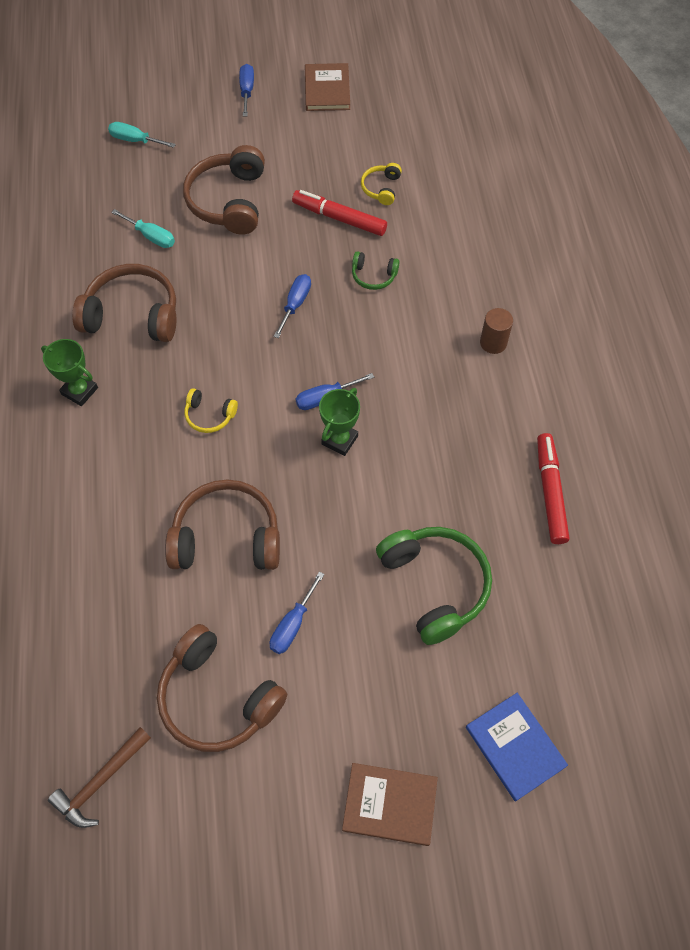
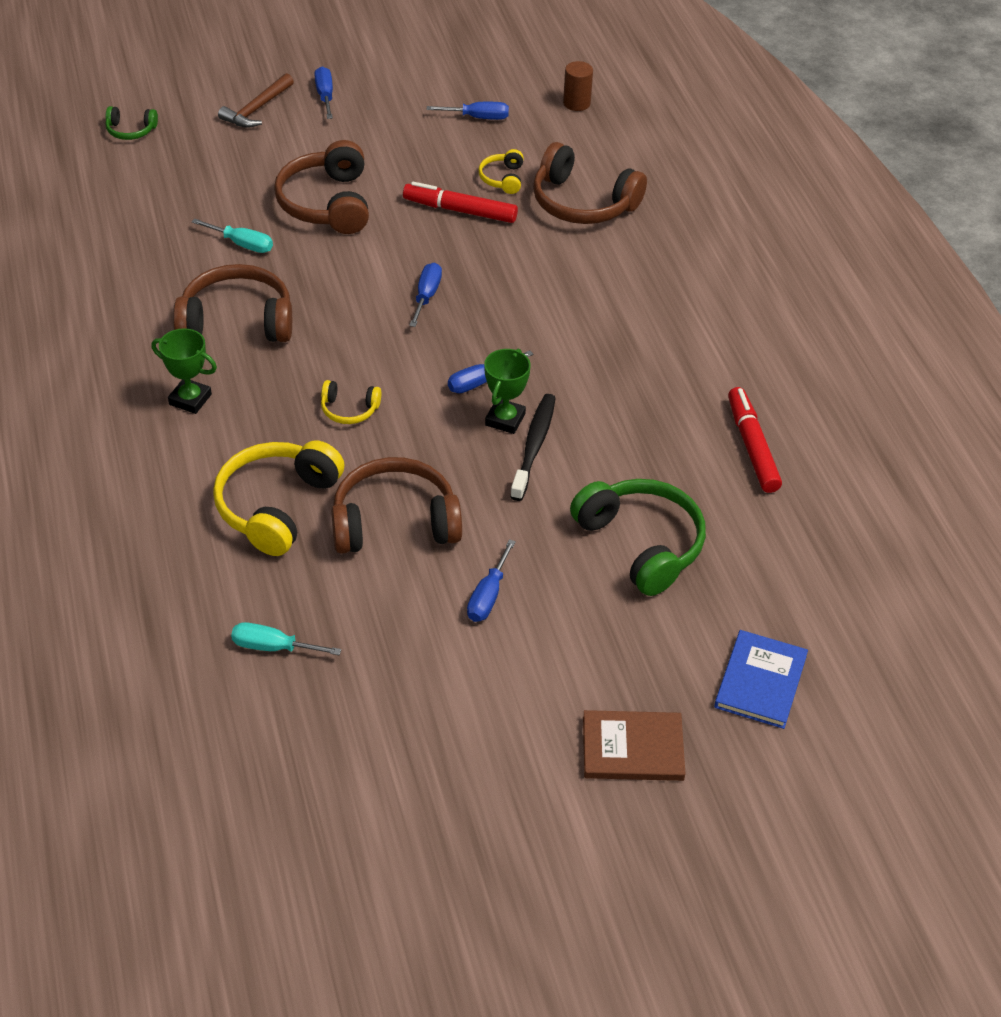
camera: 10 degrees left, 15 degrees down
brown hammer [48,727,151,828] -> brown hammer moved to [218,73,294,128]
turquoise screwdriver [108,122,176,148] -> turquoise screwdriver moved to [231,622,341,655]
brown headphones [157,624,287,752] -> brown headphones moved to [533,142,647,224]
brown book [305,63,350,111] -> none
green headphones [352,252,400,290] -> green headphones moved to [105,106,158,140]
blue book [466,693,568,802] -> blue book turned 60 degrees clockwise [714,630,808,729]
brown cylinder [480,308,513,354] -> brown cylinder moved to [563,61,593,111]
none -> yellow headphones [213,440,345,556]
none -> blue screwdriver [427,102,509,120]
none -> black toothbrush [510,394,556,501]

